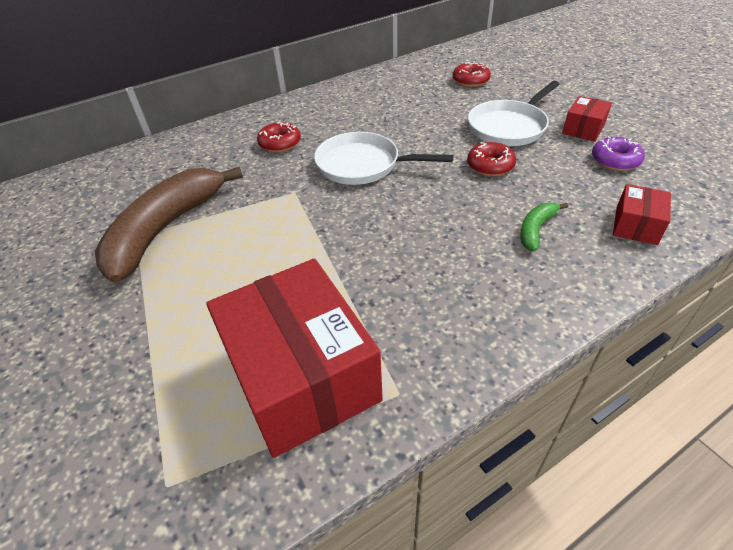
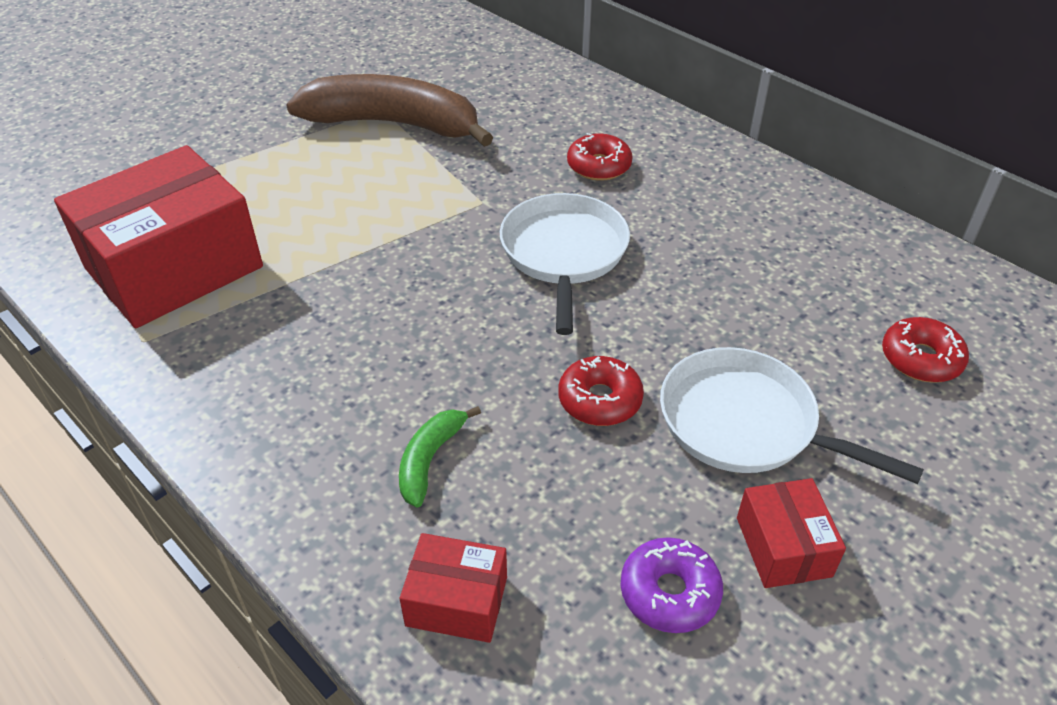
camera: 75 degrees right, 0 degrees up
green banana [520,202,568,252] -> green banana turned 90 degrees counterclockwise [399,406,481,507]
red box [562,96,612,142] -> red box turned 60 degrees clockwise [737,478,846,588]

